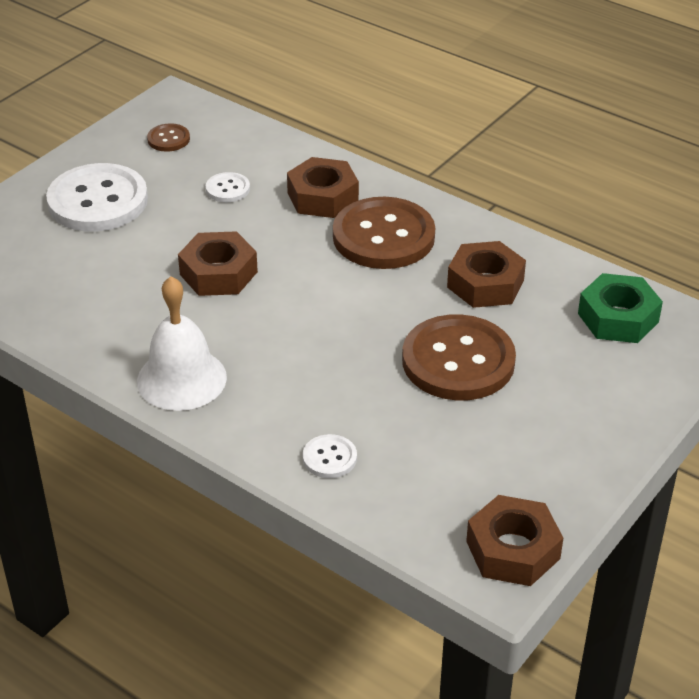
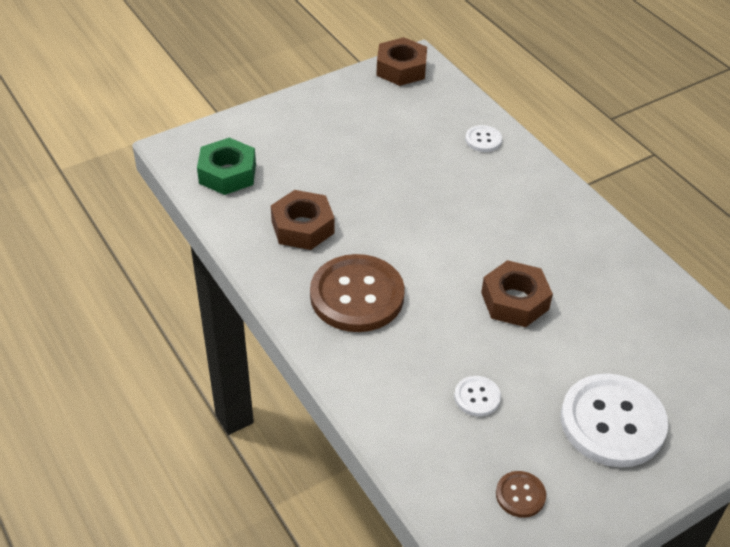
camera: 160 degrees left, 5 degrees up
white bell [137,276,227,411] -> none
brown nut [287,157,359,218] -> none
brown button [402,314,516,400] -> none

